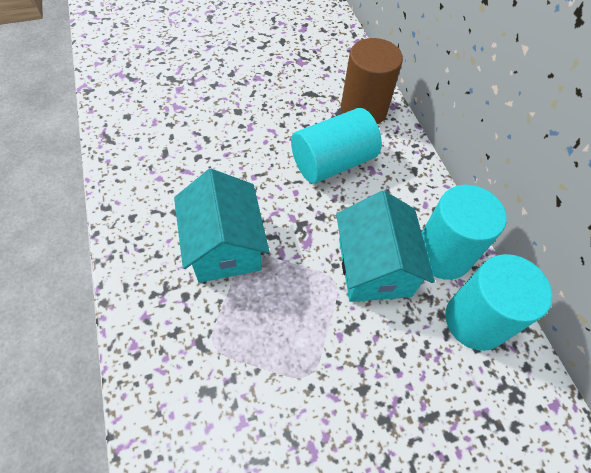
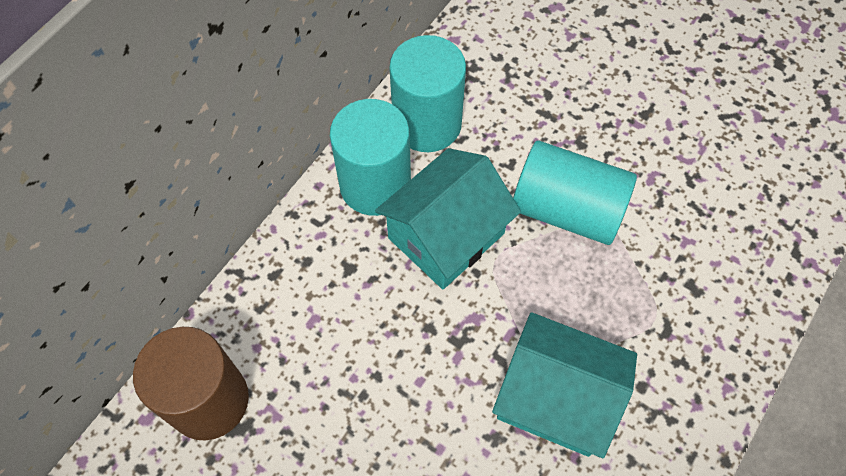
camera: 125 degrees left, 5 degrees up
turquoise house [174,169,269,283] -> turquoise house turned 75 degrees clockwise [492,312,637,458]
turquoise cylinder [291,108,382,183] -> turquoise cylinder moved to [513,141,637,245]

